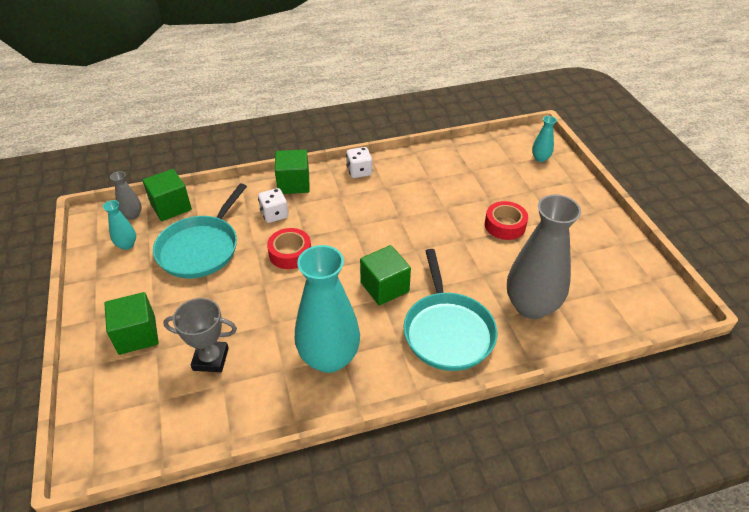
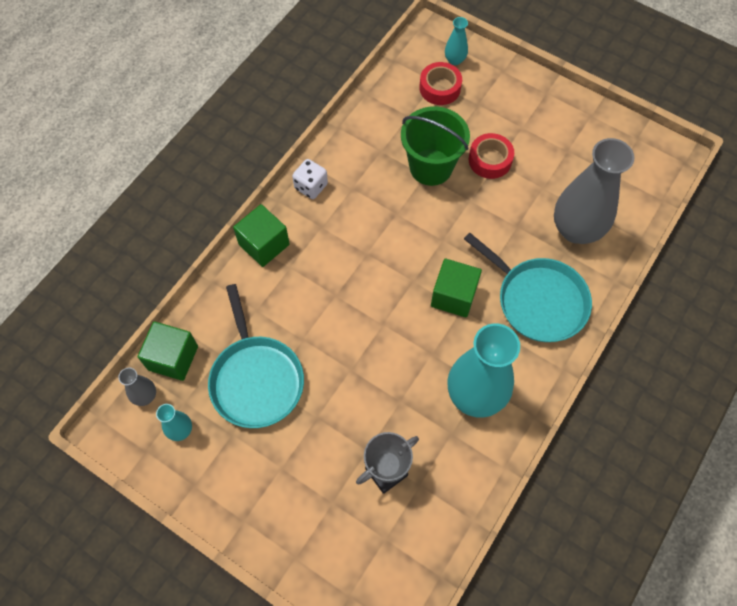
camera: 40 degrees left, 20 degrees up
green cube [104,292,159,355] -> none
white dice [258,188,288,223] -> none
red tape [267,228,311,269] -> red tape moved to [419,62,462,105]
none -> green bucket [401,106,470,186]

